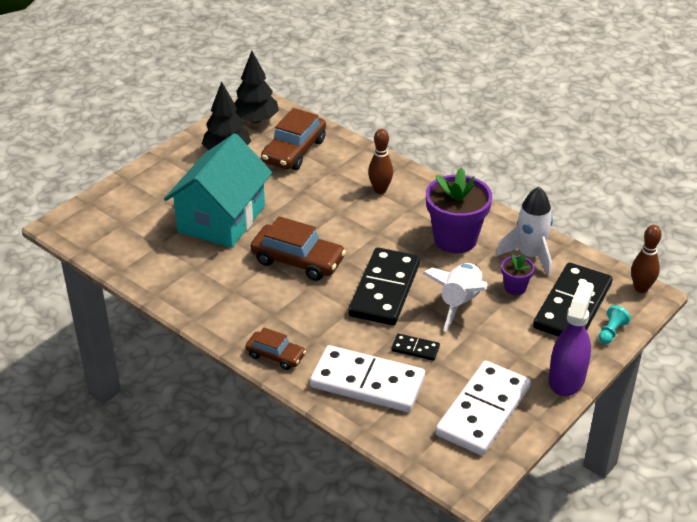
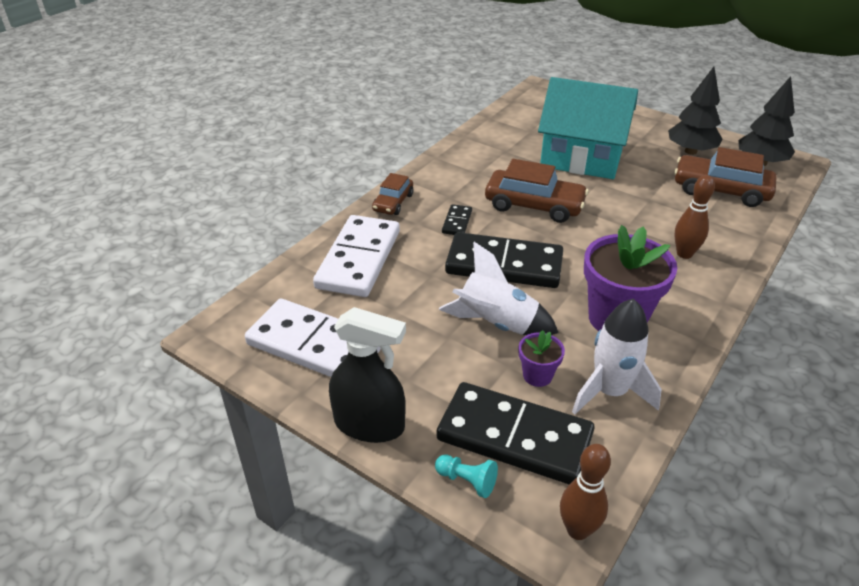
camera: 85 degrees right, 0 degrees up
brown car [251,216,346,281] -> brown car turned 90 degrees counterclockwise [485,159,588,223]
black domino [391,334,440,361] -> black domino moved to [442,204,472,235]
purple spray bottle [549,280,594,396] -> black spray bottle [329,307,406,443]

